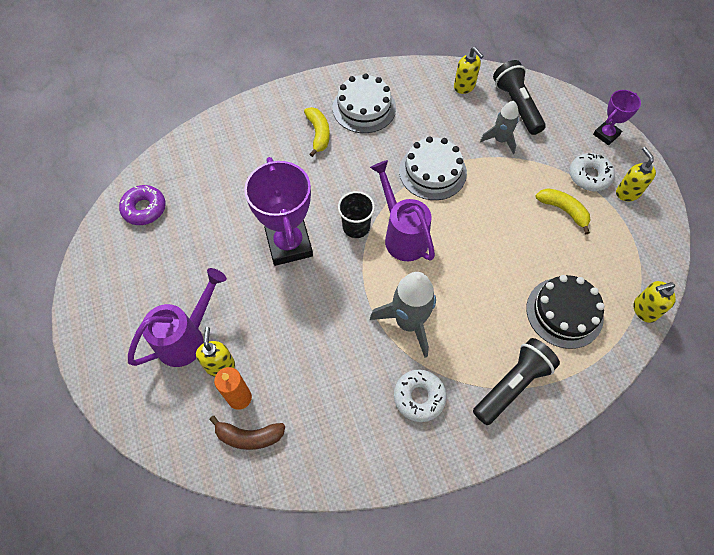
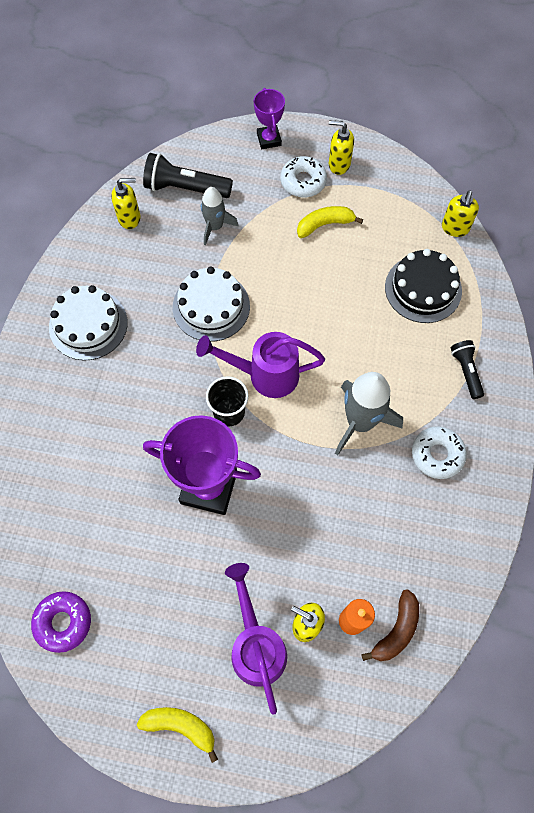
camera: 60 degrees left, 5 degrees up
yellow banana [304,107,330,157] -> yellow banana moved to [137,707,218,763]
black flashlight [473,338,560,425] -> black flashlight [451,340,484,399], size x0.60

